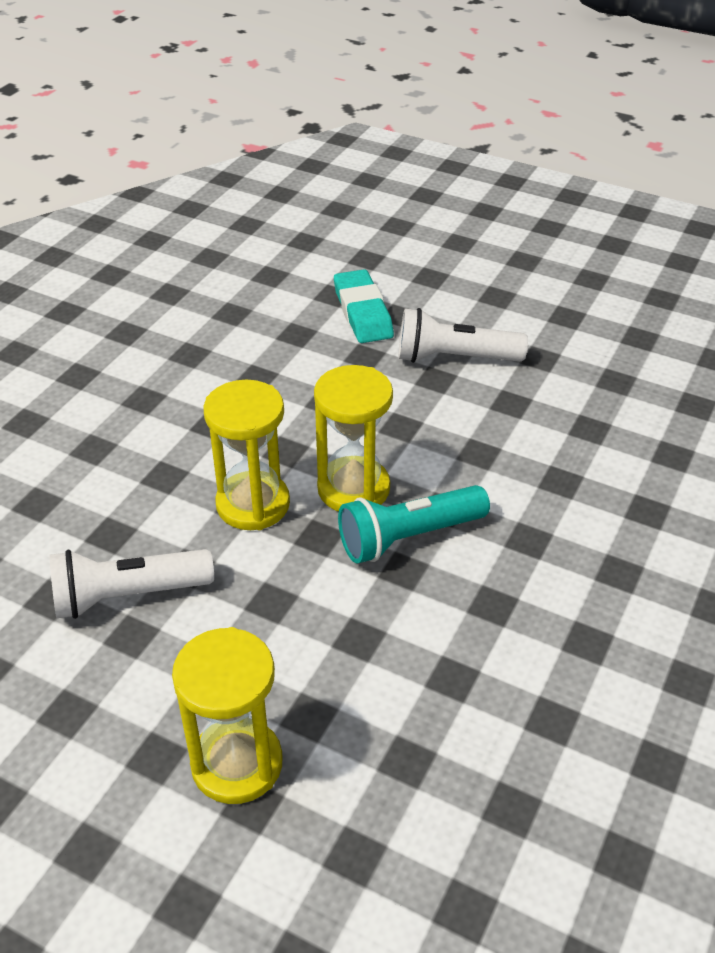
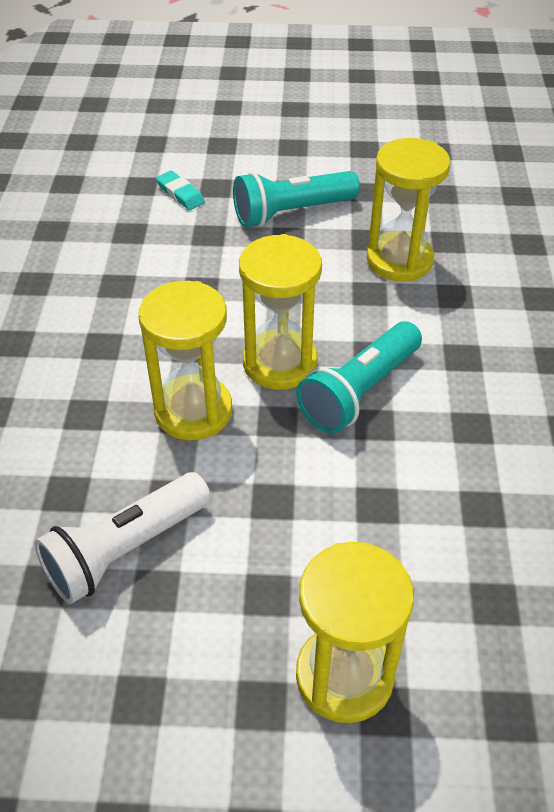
camera: 25 degrees left, 5 degrees up
turquoise eraser [334,269,394,343] -> turquoise eraser [156,170,205,210], size x0.56
white flashlight [399,308,528,363] -> turquoise flashlight [233,171,360,227]
none -> yellow hourglass [367,138,450,282]

